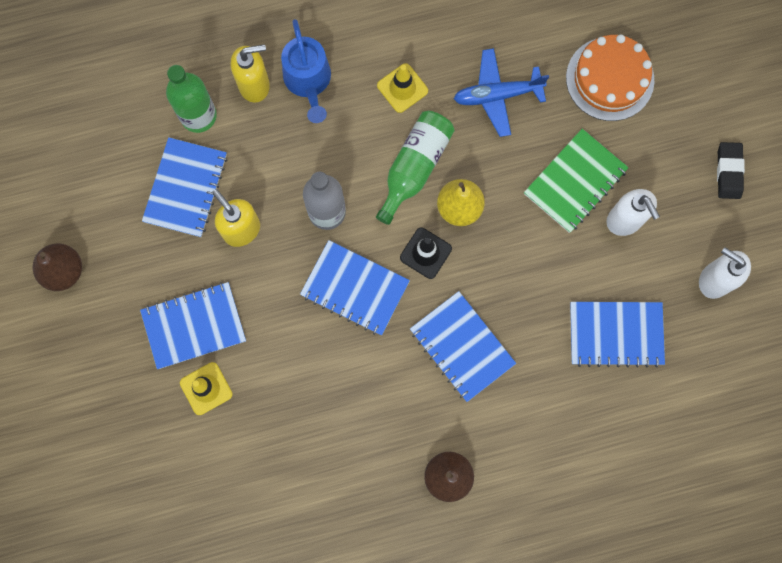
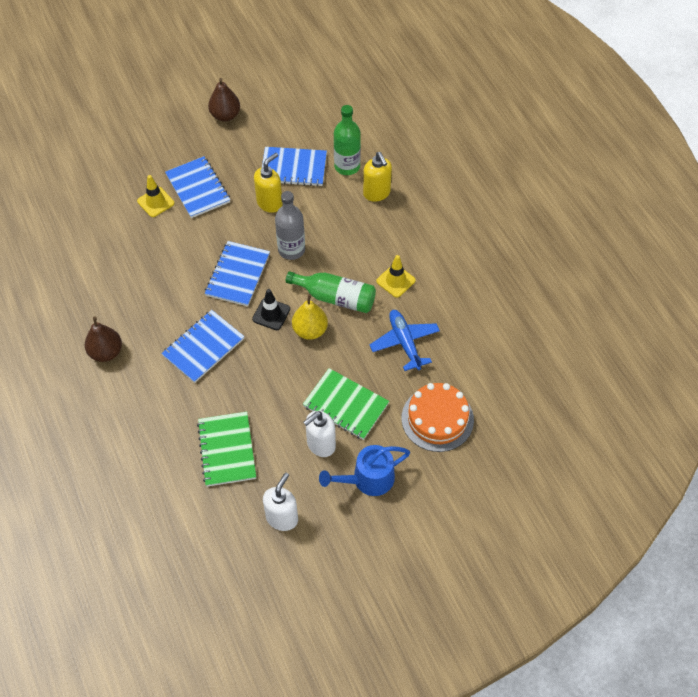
camera: 80 degrees right, 20 degrees down
blue watering can [281,19,331,123] -> blue watering can moved to [319,445,410,496]
blue notebook [570,302,665,368] -> green notebook [197,412,256,487]
black eraser [717,142,745,199] -> none

